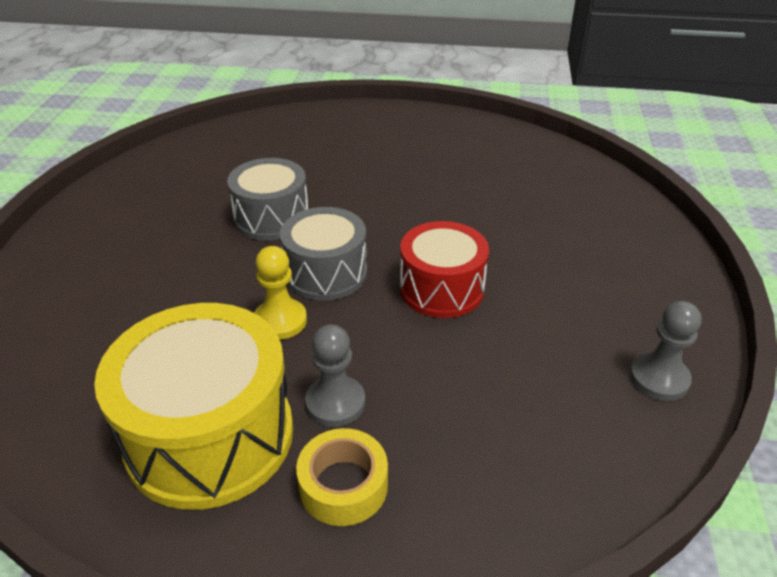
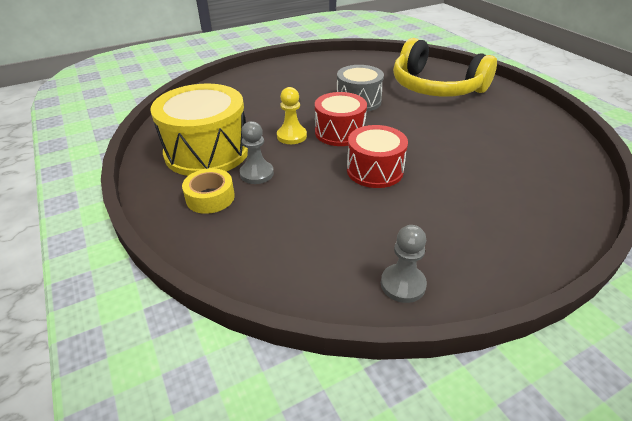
camera: 55 degrees right, 0 degrees up
grey drum [280,207,367,300] -> red drum [315,92,367,146]
none -> yellow headphones [393,38,497,97]

